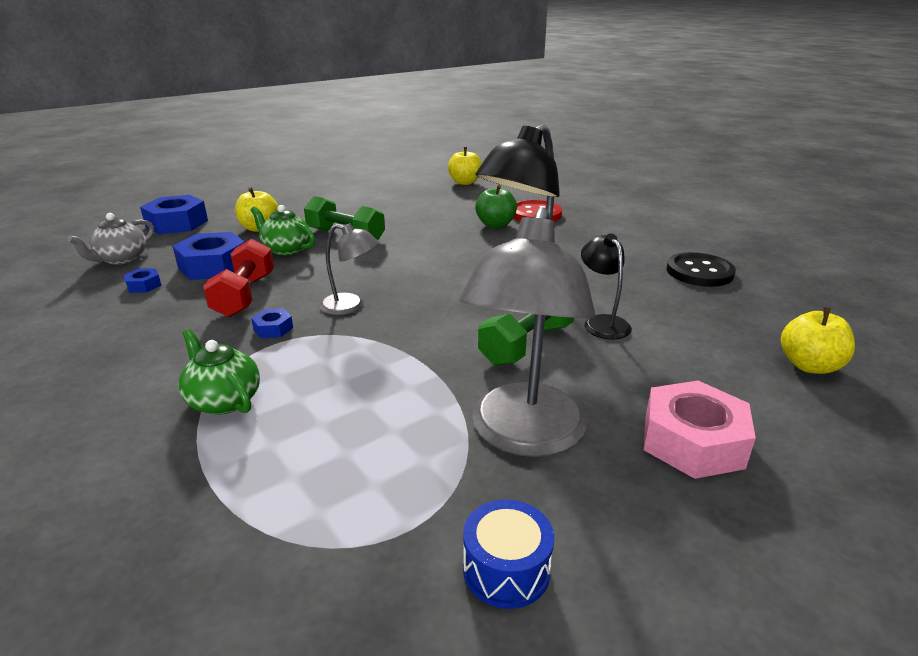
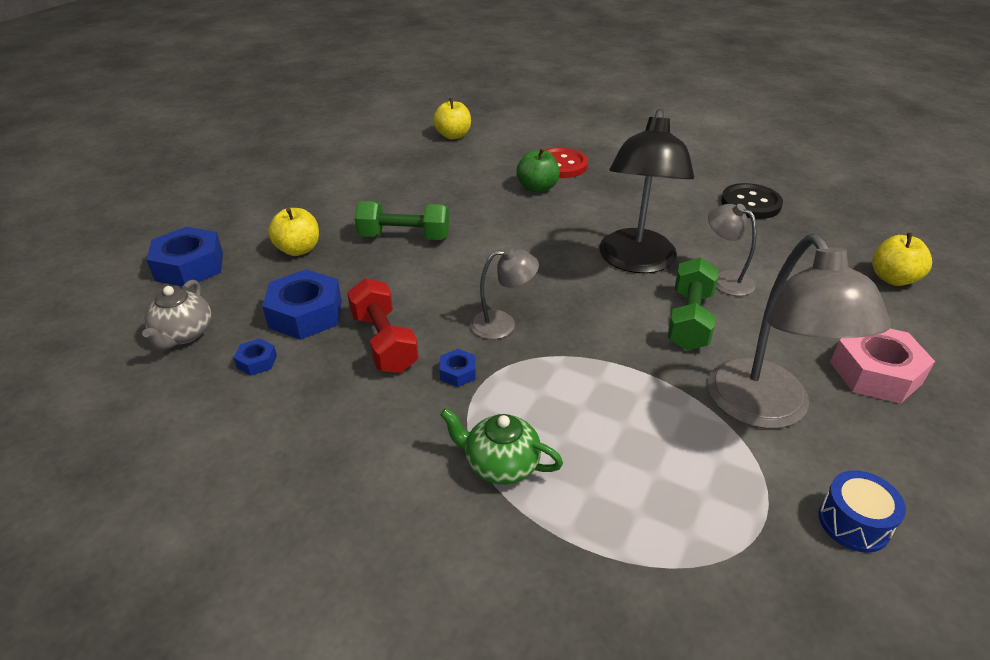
camera: 25 degrees left, 10 degrees up
green teapot [250,205,315,255] -> none
black lamp [581,233,632,339] -> grey lamp [708,204,757,296]

